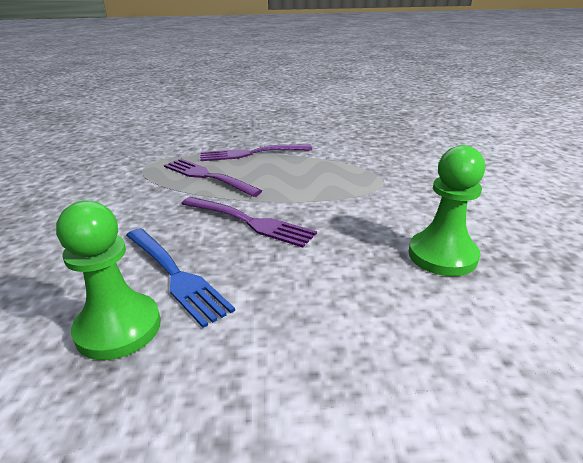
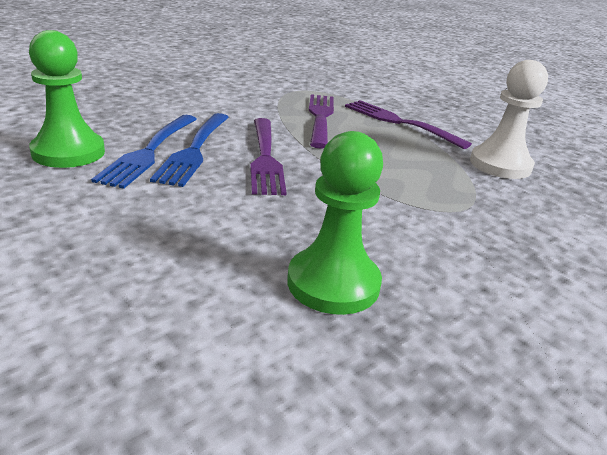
camera: 50 degrees right, 0 degrees up
none -> blue fork [150,113,229,187]
none -> white pawn [470,60,548,179]

